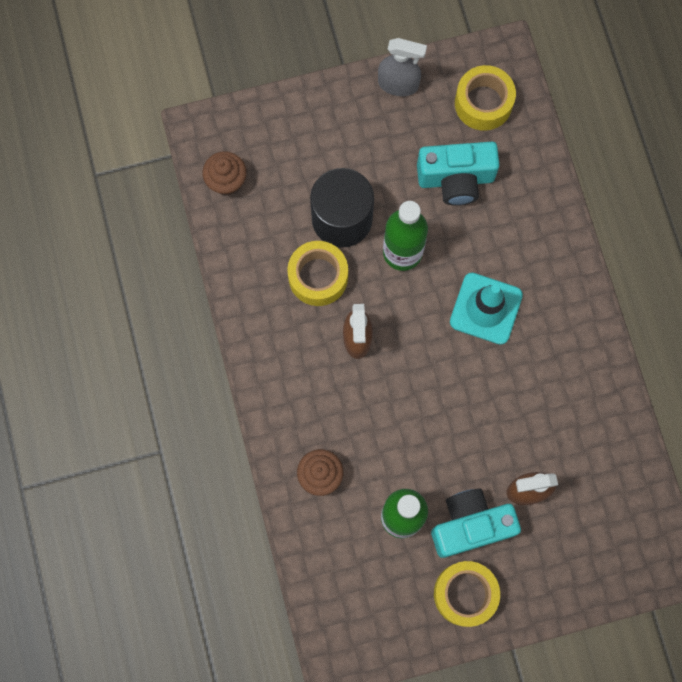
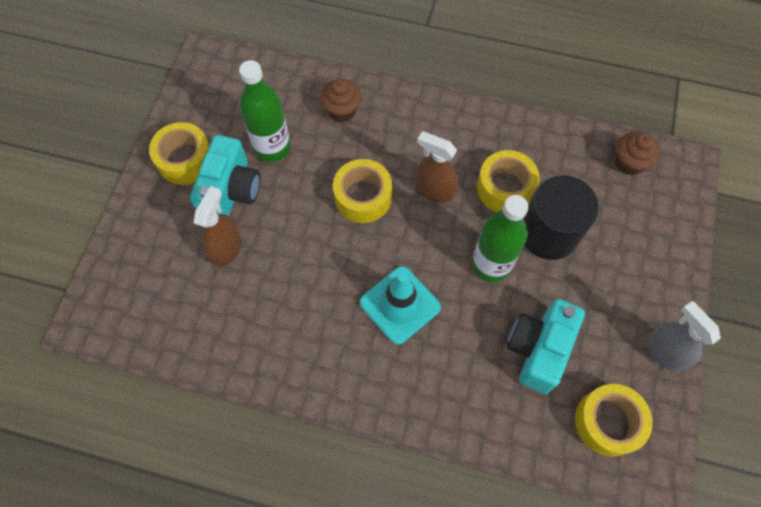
camera: 120 degrees right, 10 degrees down
grey spray bottle [378,38,427,96] -> grey spray bottle turned 105 degrees clockwise [647,301,721,372]
none -> yellow tape [333,159,392,223]

